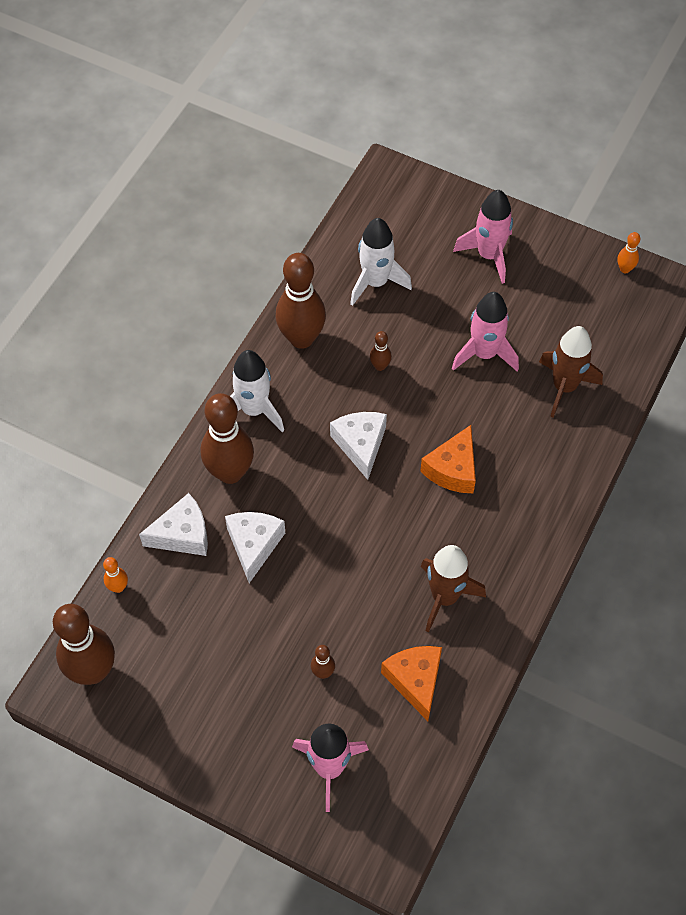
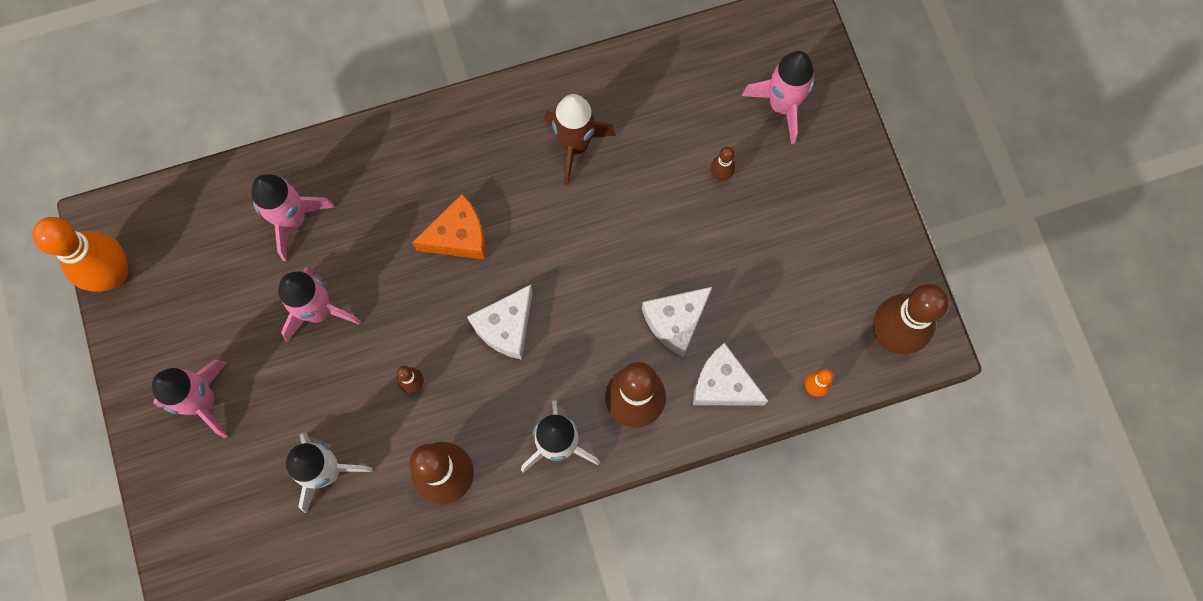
camera: 135 degrees left, 15 degrees up
orange cheese [381,646,442,721] -> none
brown rocket [539,326,603,418] -> pink rocket [251,174,334,261]
orange bowling pin [617,232,640,273] -> orange bowling pin [32,217,128,292], size x2.29

